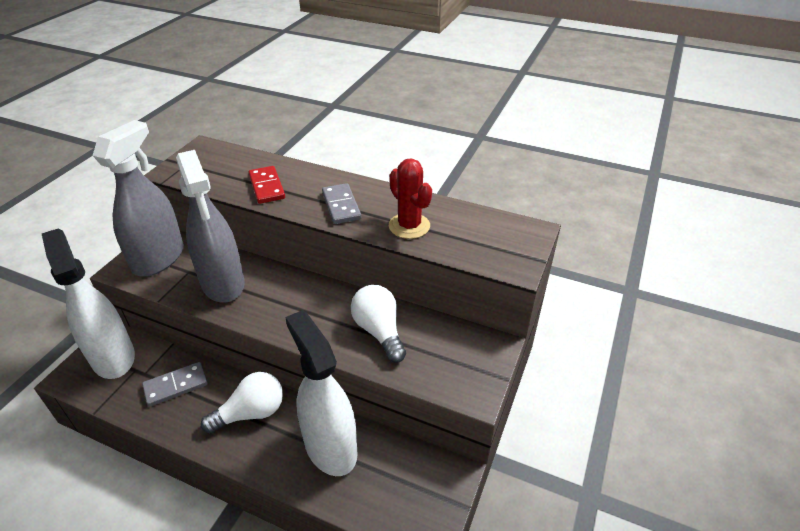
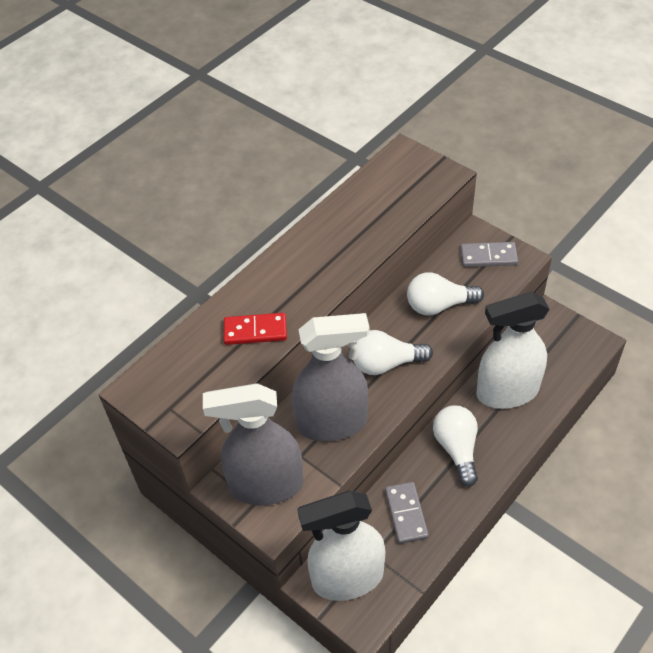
camera: 70 degrees left, 10 degrees up
grey spray bottle [93,120,184,277] -> grey spray bottle turned 45 degrees counterclockwise [203,383,303,506]
grey domino [322,183,361,224] -> grey domino moved to [461,242,518,267]
red cactus [389,158,432,239] -> none
none -> white light bulb [353,330,433,375]

